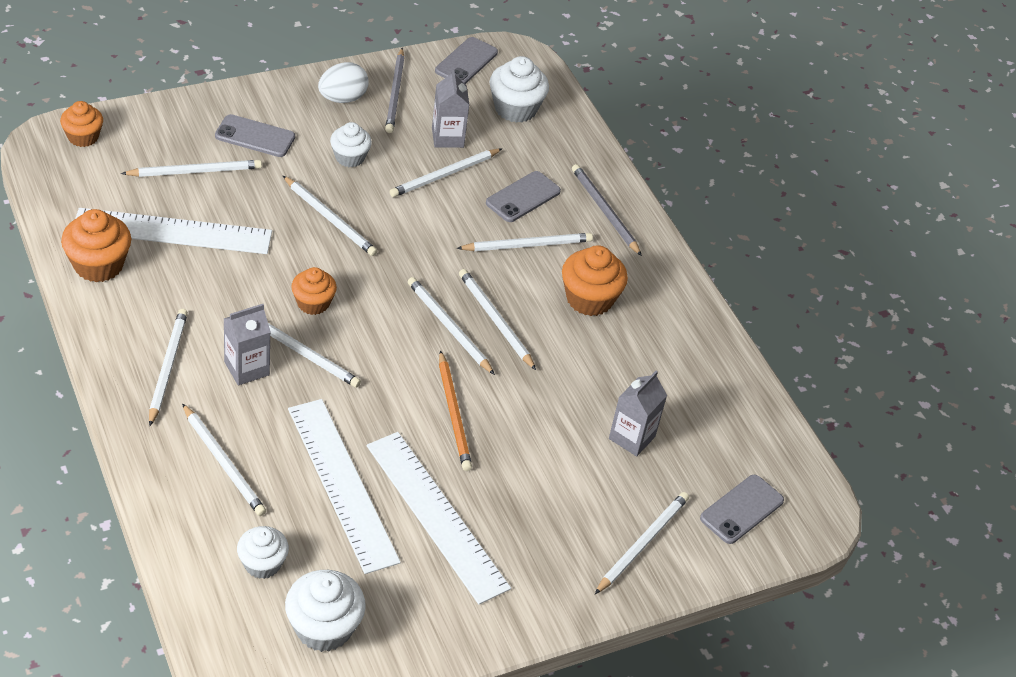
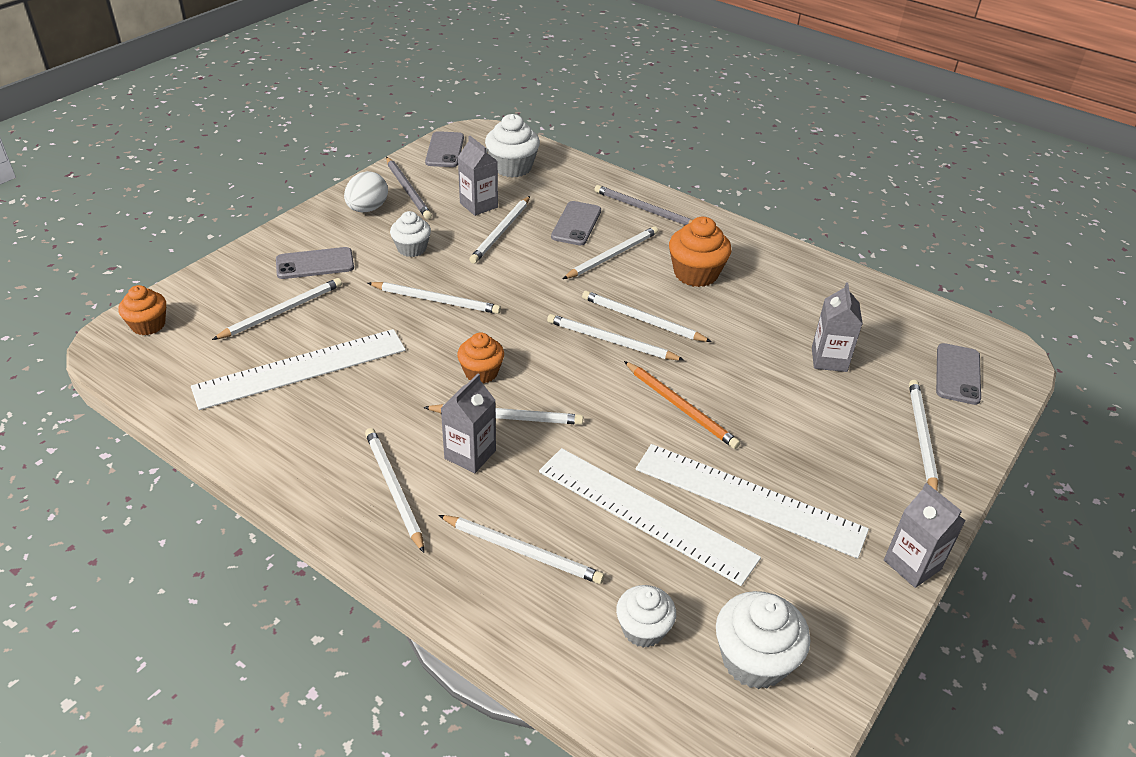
camera: 25 degrees left, 5 degrees down
orange cupcake [61,209,131,282] -> none
none -> grey carton [884,483,966,588]

